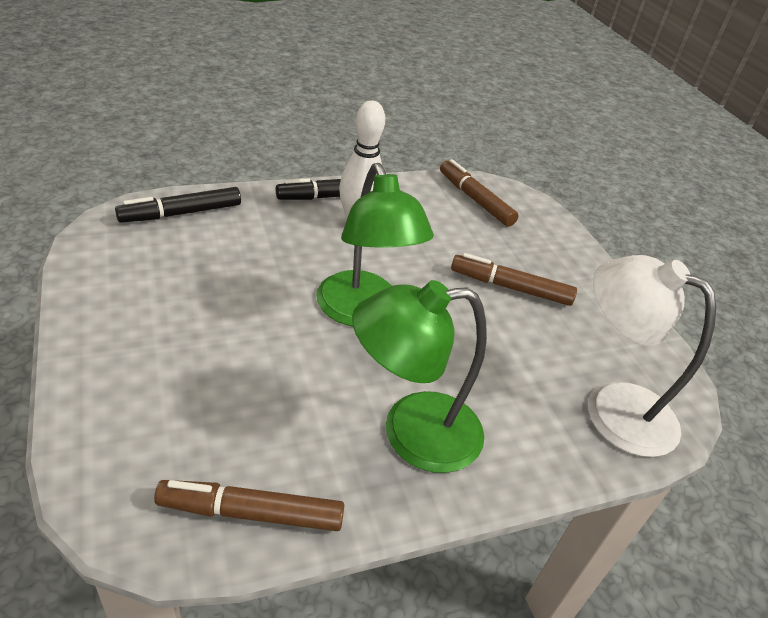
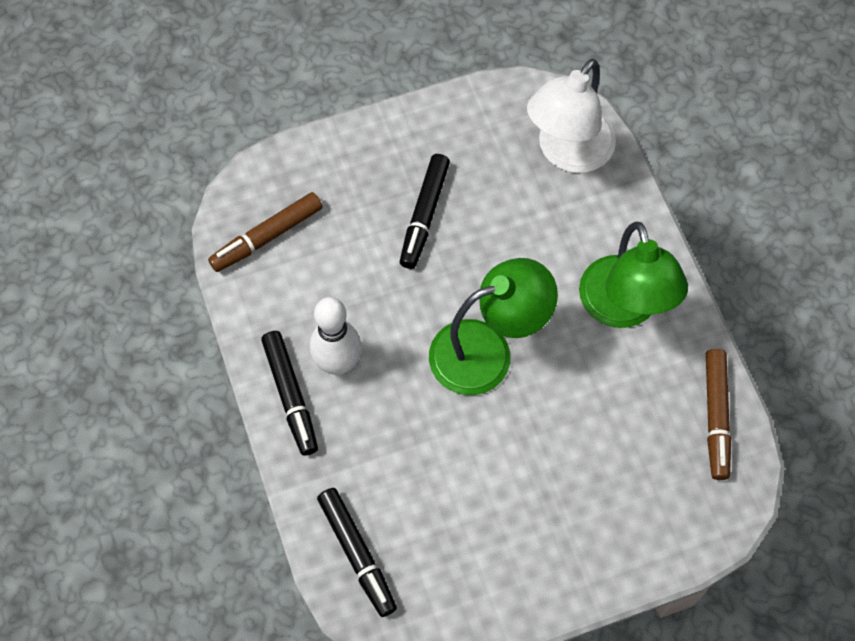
camera: 85 degrees left, 25 degrees up
brown marker [451,253,577,306] -> black marker [400,154,450,269]

